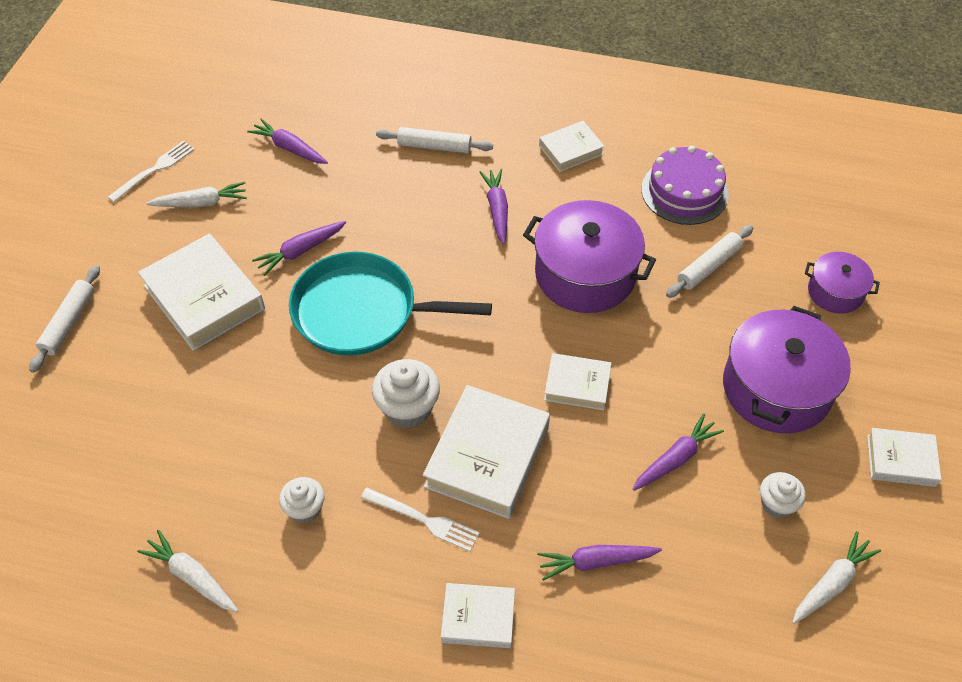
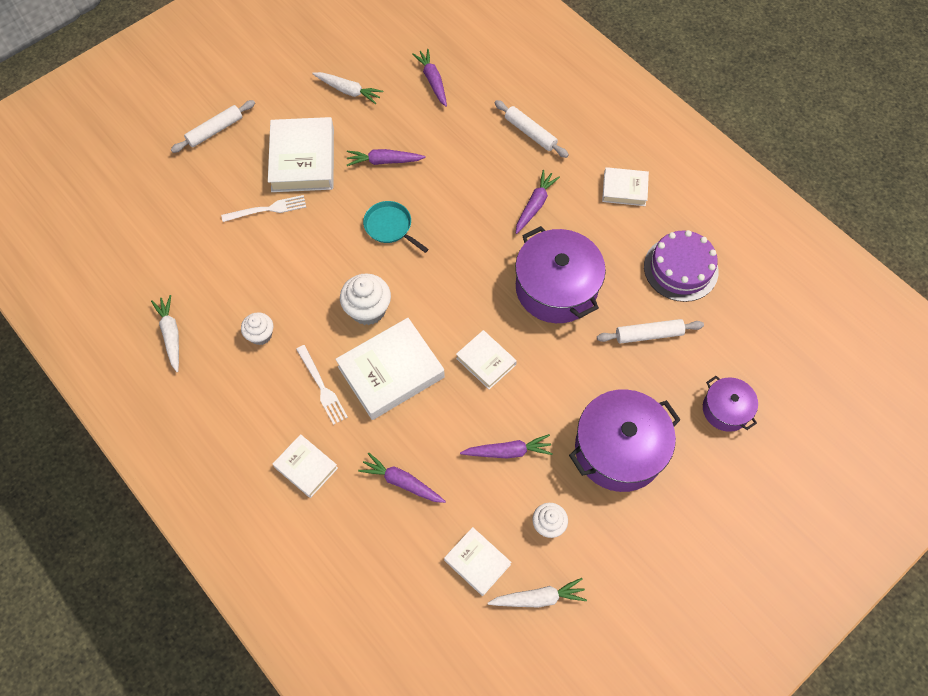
camera: 35 degrees right, 10 degrees up
white fork [108,141,195,202] -> white fork moved to [221,195,306,222]
turquoise pan [289,252,492,356] -> turquoise pan [363,201,429,253], size x0.50
white book [867,428,941,487] -> white book moved to [444,527,511,596]

